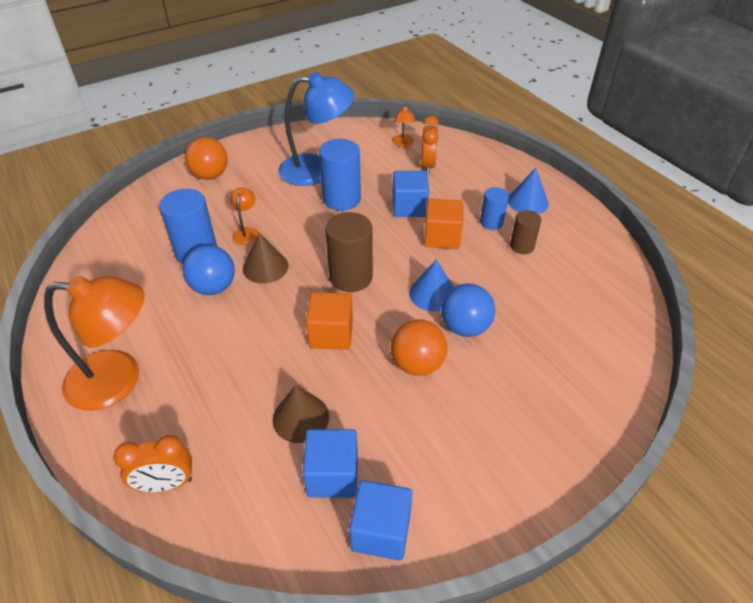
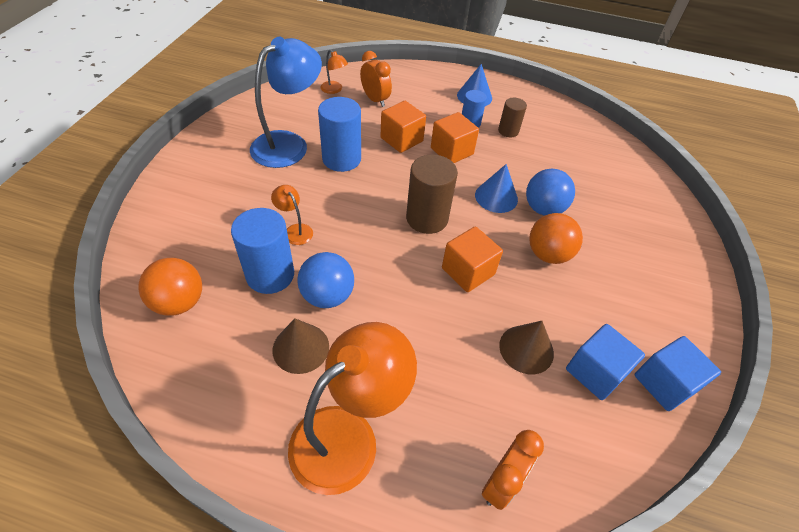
camera: 45 degrees left, 5 degrees up
orange ball [185,137,228,180] -> orange ball moved to [138,258,202,316]
brown cone [243,233,288,284] -> brown cone moved to [273,319,329,374]
blue cube [393,171,429,217] -> orange cube [381,101,426,153]

